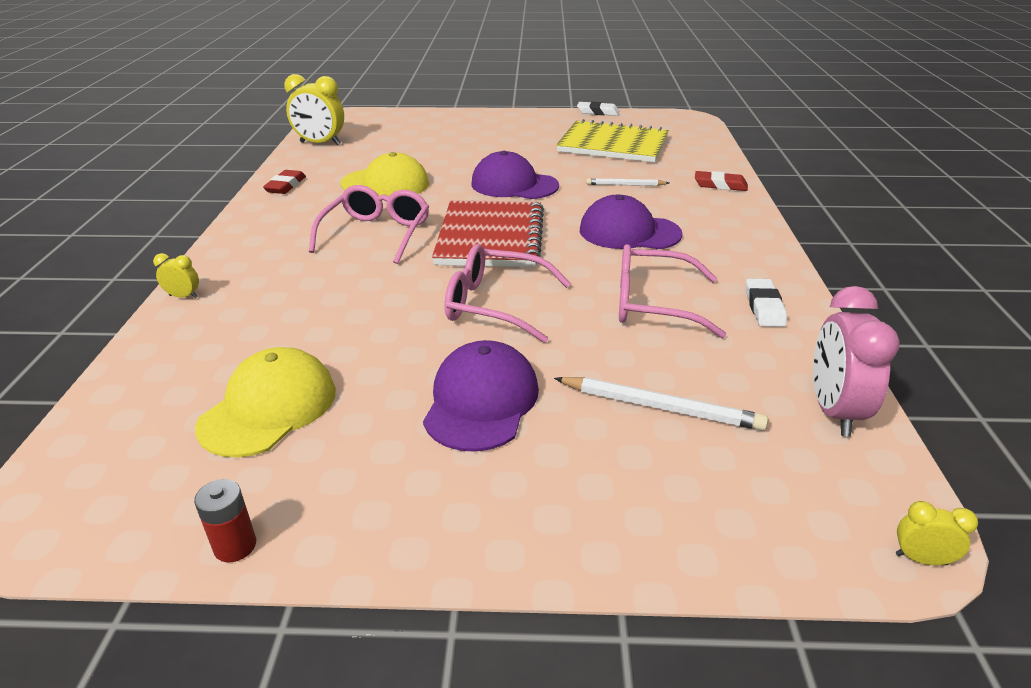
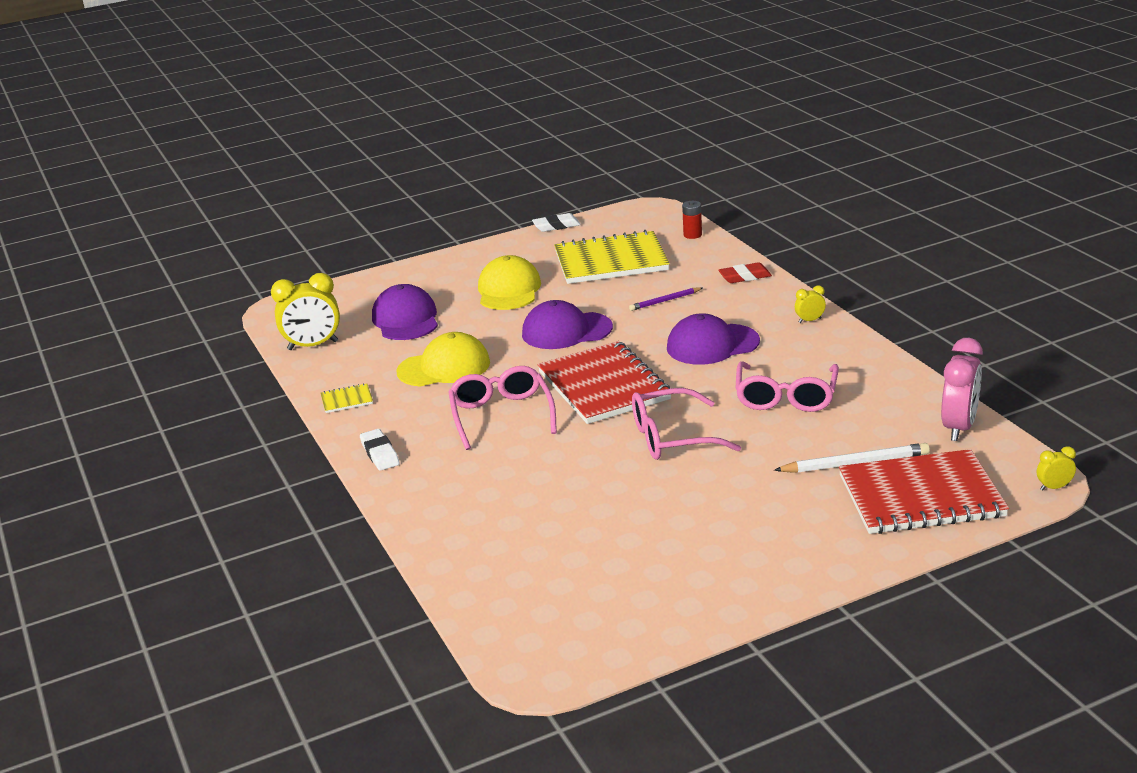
camera: 25 degrees left, 5 degrees down
yellow clock [153,253,199,298] -> yellow clock moved to [795,285,826,323]
red battery [194,479,256,562] -> red battery moved to [682,201,702,239]
yellow cap [195,347,336,458] -> yellow cap moved to [478,255,541,310]
red eraser [263,170,306,194] -> yellow notebook [321,383,373,413]
purple cap [423,340,539,452] -> purple cap moved to [372,284,438,340]
white pencil [586,178,669,186] -> purple pencil [629,287,702,311]
pink glasses [619,244,726,338] -> pink glasses turned 60 degrees counterclockwise [735,361,839,412]
white eraser [746,279,787,327] -> white eraser moved to [360,429,400,471]
pink clock [813,286,900,437] -> pink clock turned 135 degrees counterclockwise [941,338,983,441]
none -> red notebook [839,449,1009,534]

